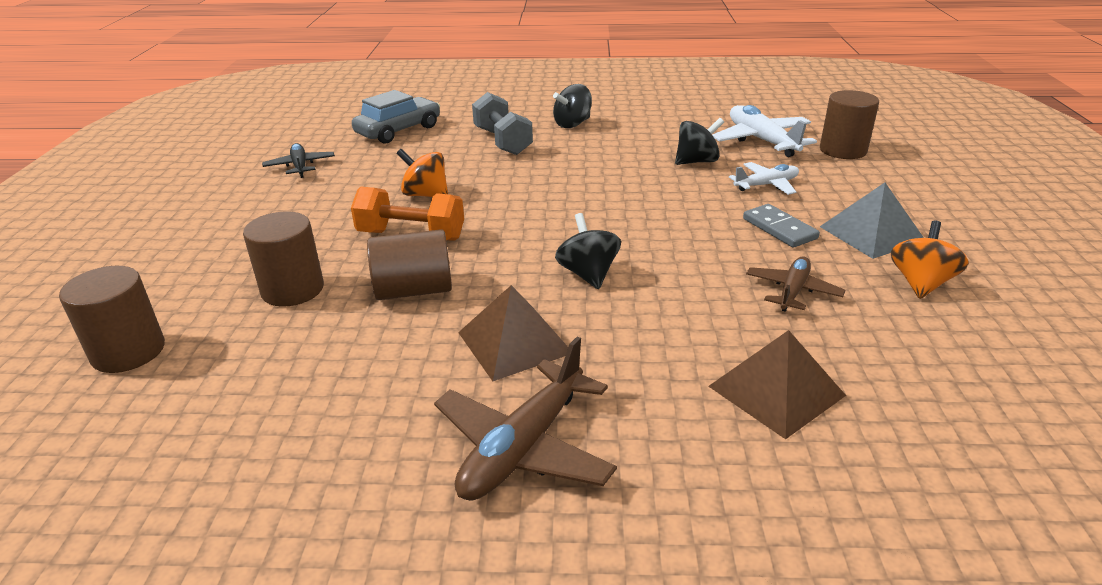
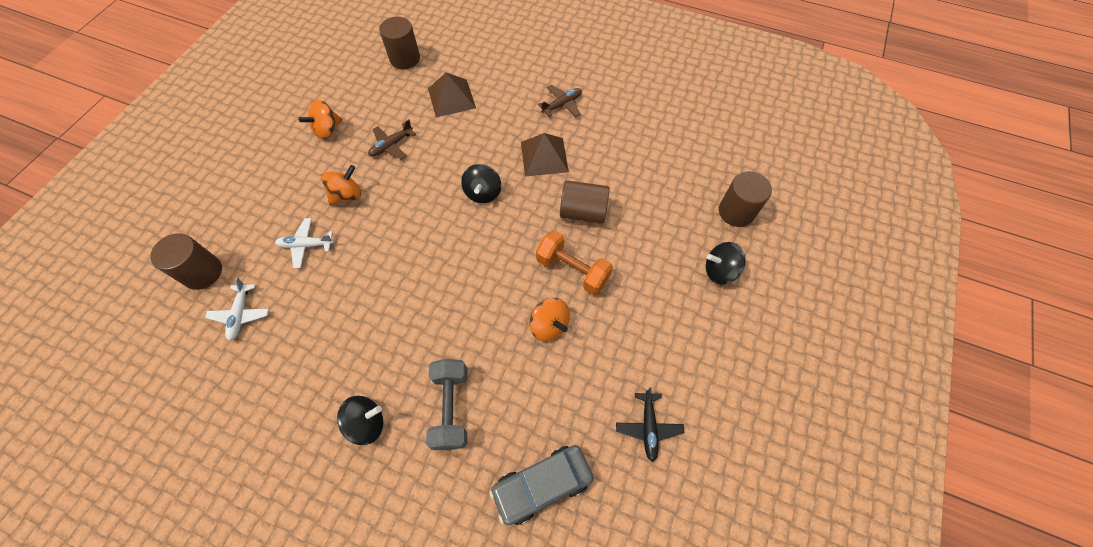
camera: 160 degrees left, 30 degrees up
brown cylinder [243,211,324,307] -> brown cylinder moved to [379,17,420,69]
brown plane [434,337,617,500] -> brown plane [538,85,582,117], size x0.61
black spinning top [675,118,724,165] -> black spinning top moved to [706,242,746,285]
white plane [713,105,817,157] -> white plane [205,277,269,341], size x0.61
grey domino [743,204,820,248] -> orange spinning top [321,165,361,206]
grey pyramid [820,183,924,259] -> none

